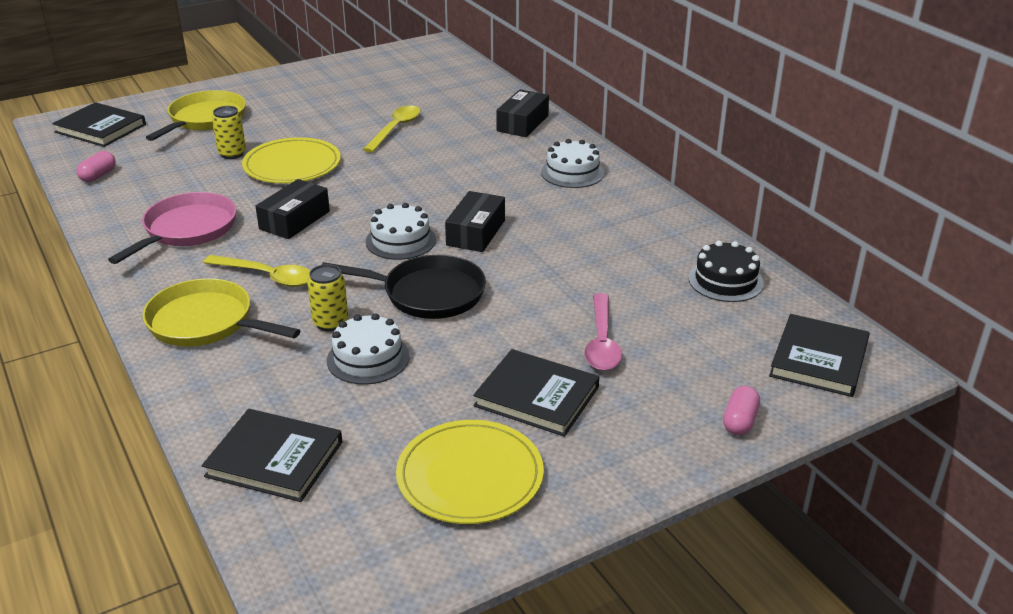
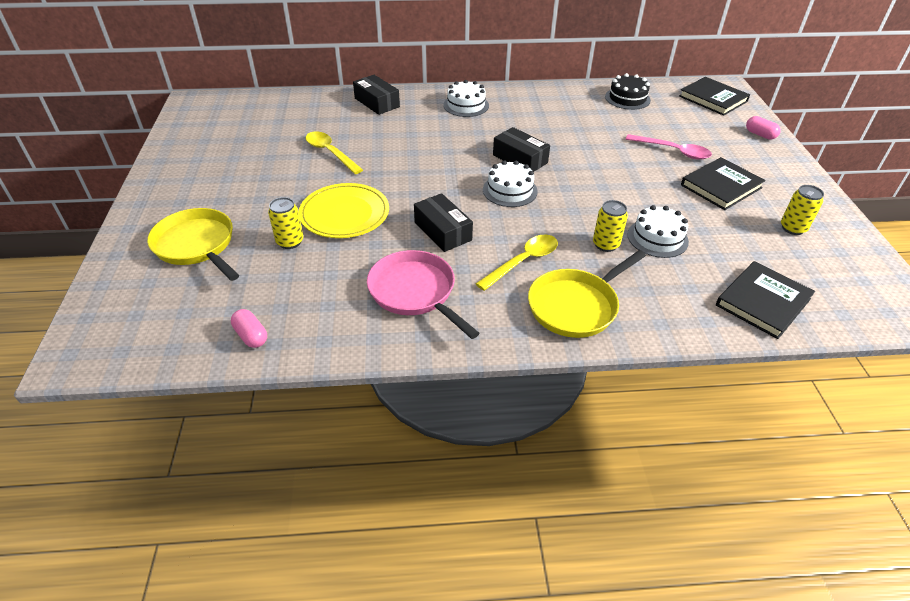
camera: 65 degrees left, 10 degrees up
black book [52,102,146,147] -> none
black pan [322,255,486,319] -> none
yellow plate [396,420,544,524] -> yellow can [781,185,824,235]

